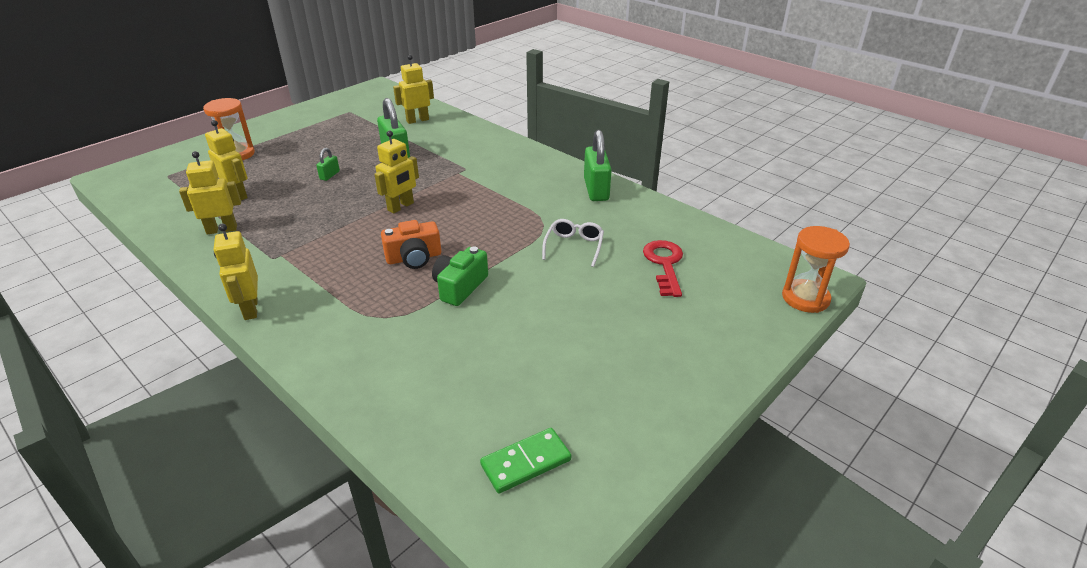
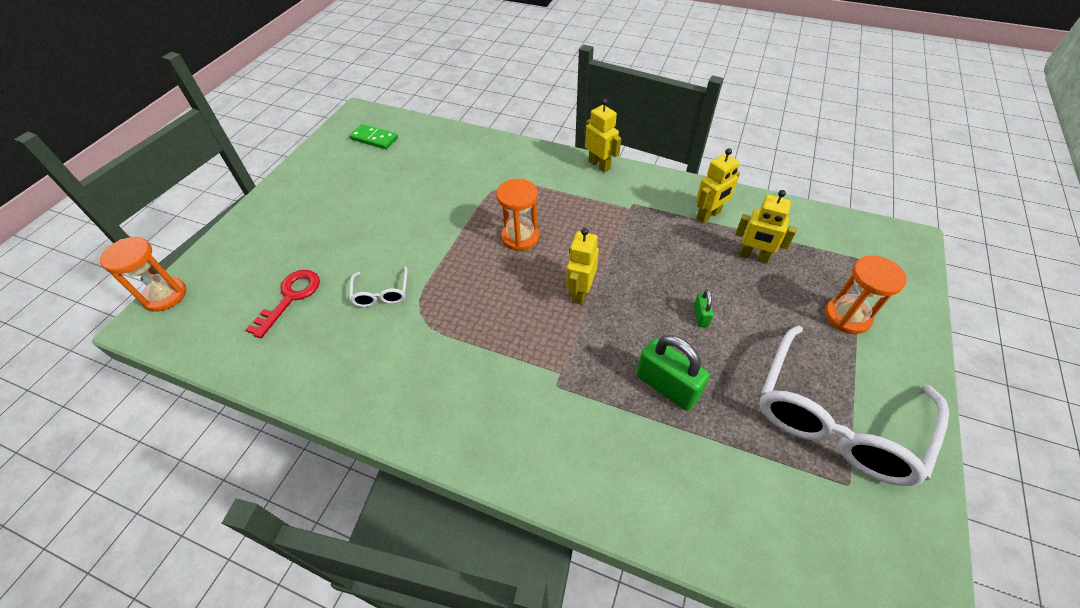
camera: 160 degrees right, 15 degrees up
orange camera [381,220,441,269] -> orange hourglass [497,179,539,251]
yellow robot [393,55,434,124] -> none
green camera [432,247,488,306] -> none
green domino [480,428,571,493] -> green domino turned 75 degrees clockwise [349,124,398,149]
green padlock [584,130,612,201] -> none
red key [643,240,683,297] -> red key turned 135 degrees counterclockwise [246,270,320,339]
none -> white glasses [759,325,949,486]

